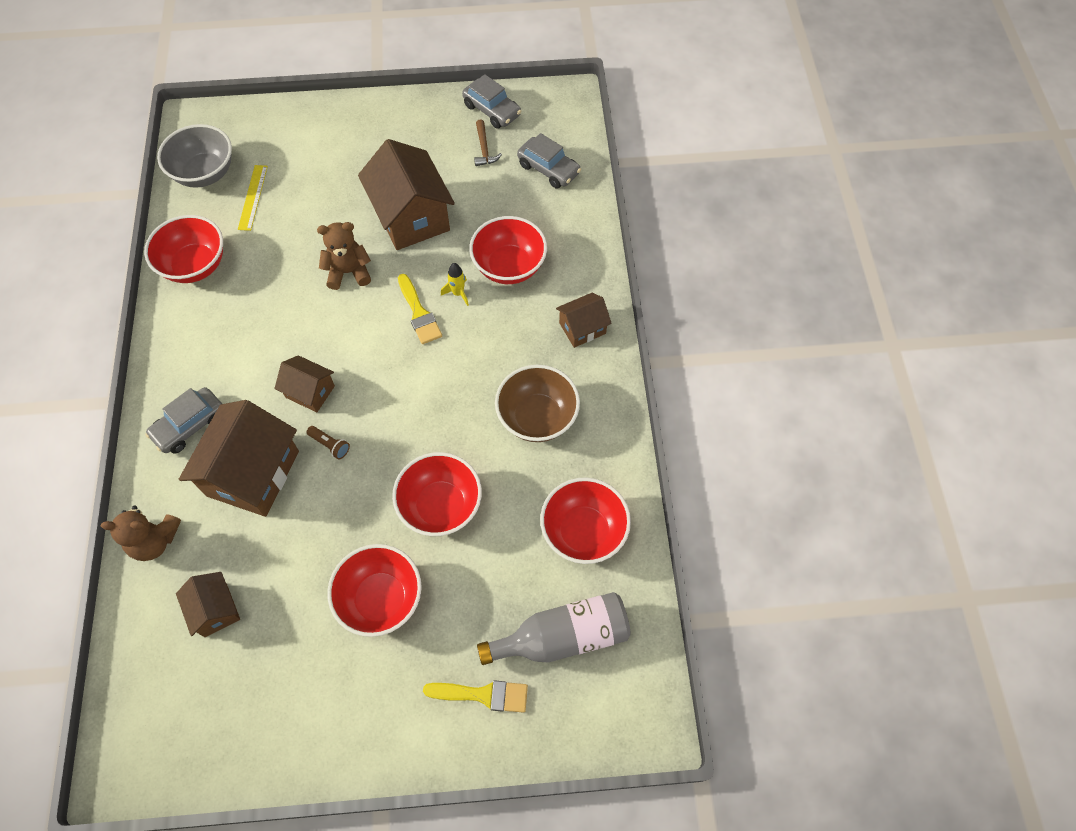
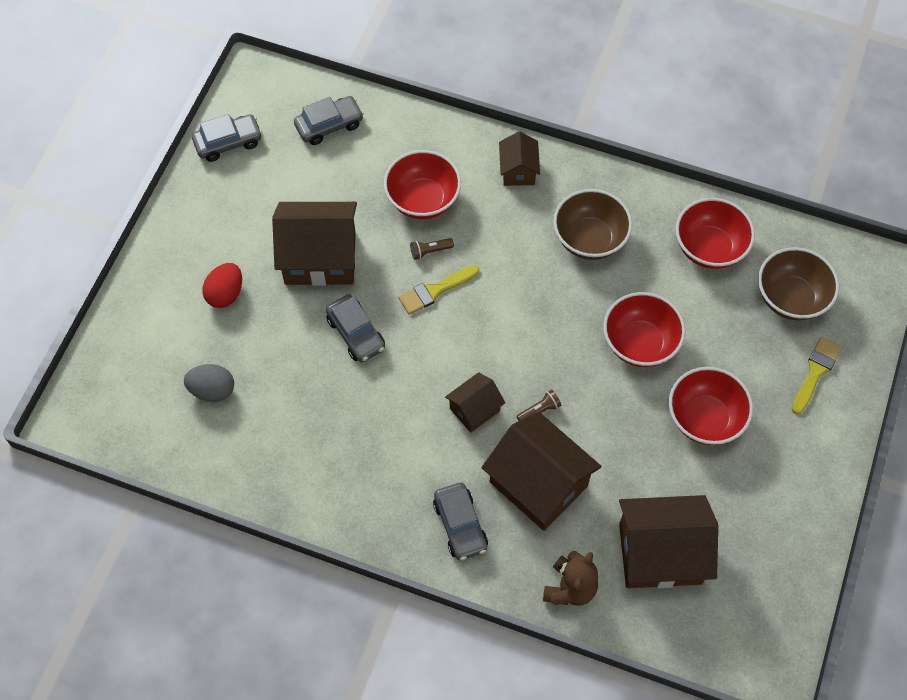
camera: 65 degrees left, 0 degrees up
red bowl [144,215,223,283] -> none
grey bowl [157,124,232,188] -> none
brown house [176,572,240,637] -> brown house [619,495,718,588], size x1.90
yellow ruler [238,165,268,231] -> grey egg [184,364,234,402]
brown teddy bear [317,222,371,290] -> grey car [326,294,385,362]
yellow brush [398,274,442,344] -> yellow brush turned 150 degrees clockwise [398,265,479,315]
yellow rocket [441,263,469,306] -> brown flashlight [410,238,454,260]
brown hammer [474,120,502,166] -> none
grey bottle [477,592,631,665] -> brown bowl [758,247,839,321]
none -> red egg [202,263,242,308]

